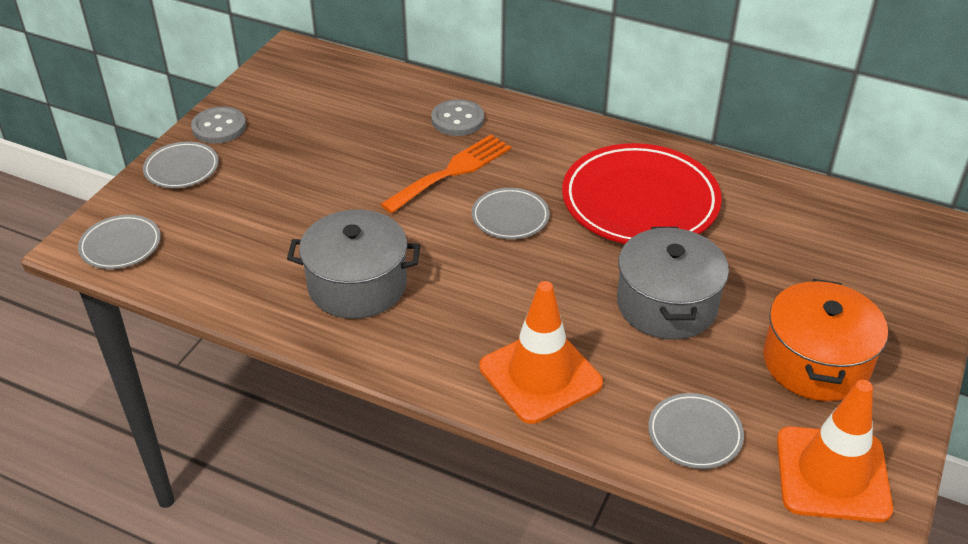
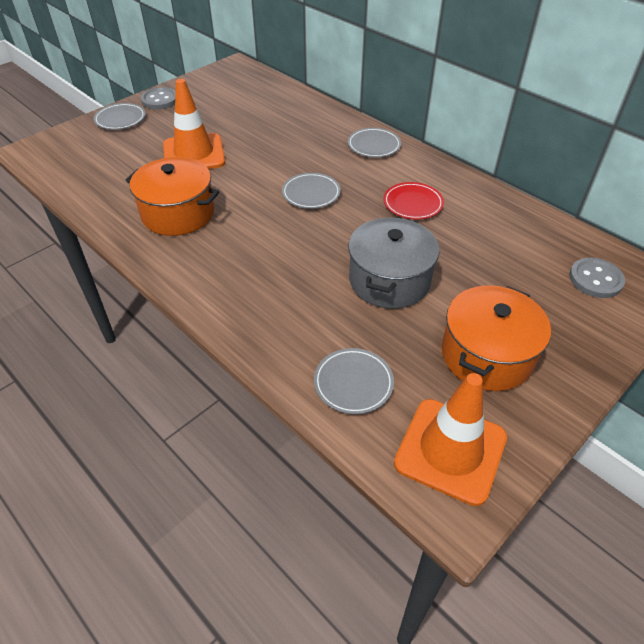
camera: 20 degrees right, 5 degrees up
grey plate [78,215,161,269] -> grey plate moved to [348,128,401,158]
grey pot [287,209,420,319] -> orange pot [126,157,219,236]
orange fork [380,135,511,213] -> none
grey button [431,99,484,136] -> grey button moved to [569,258,625,298]
orange traffic cone [479,281,603,424] -> orange traffic cone moved to [163,79,225,169]
red plate [562,143,722,244] -> red plate [384,182,444,220], size x0.49

